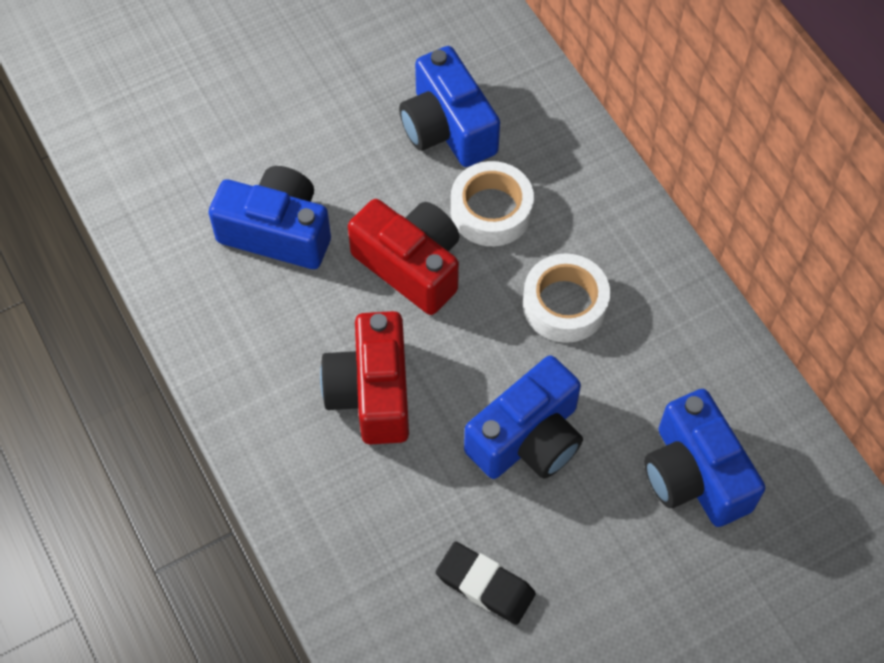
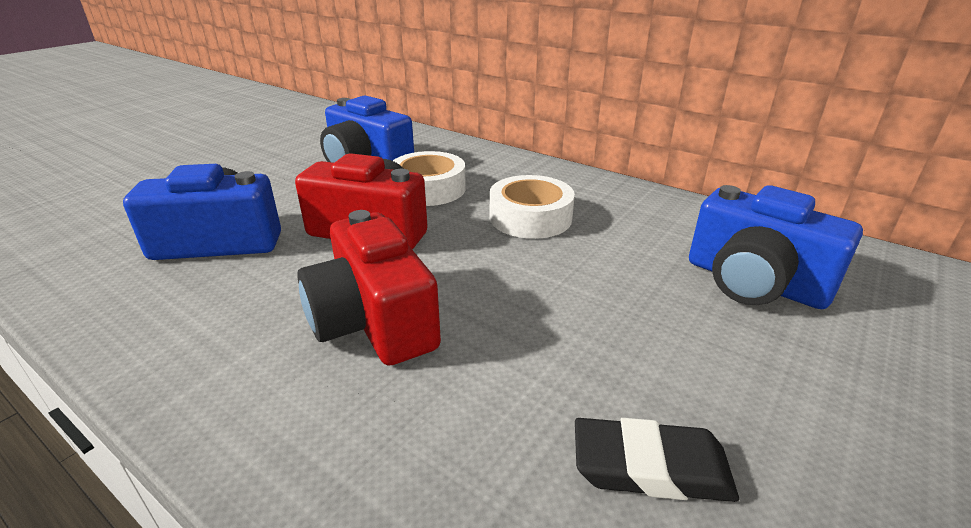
camera: 25 degrees left, 30 degrees down
blue camera [464,355,583,479] -> none

